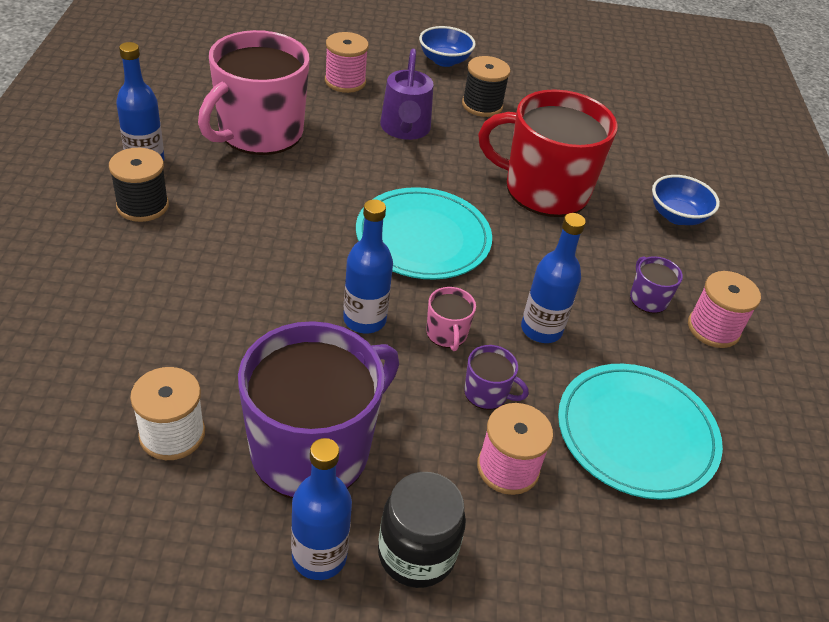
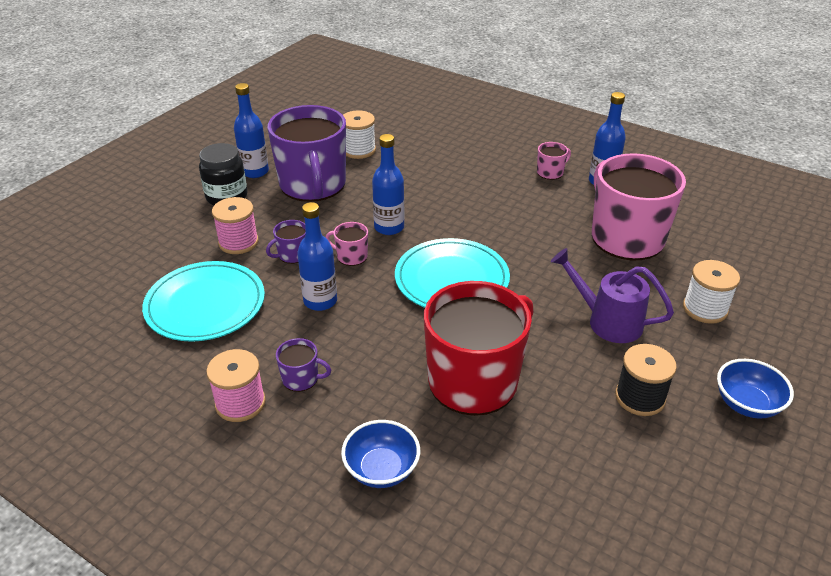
camera: 125 degrees right, 5 degrees down
black spool [109,148,169,222] -> pink mug [537,142,571,180]
pink spool [325,32,369,93] -> white spool [683,260,740,324]

